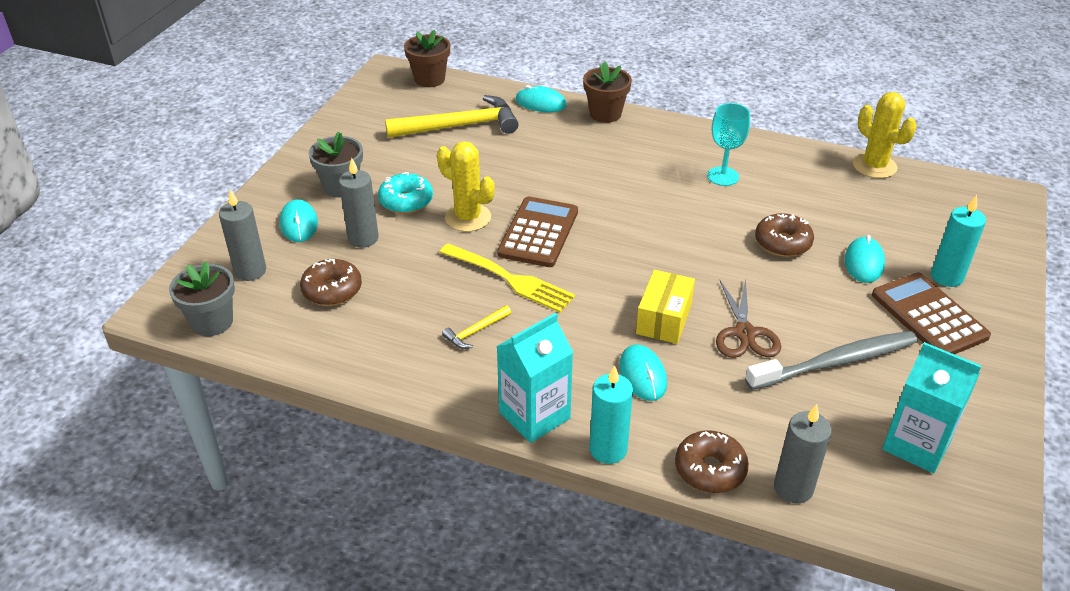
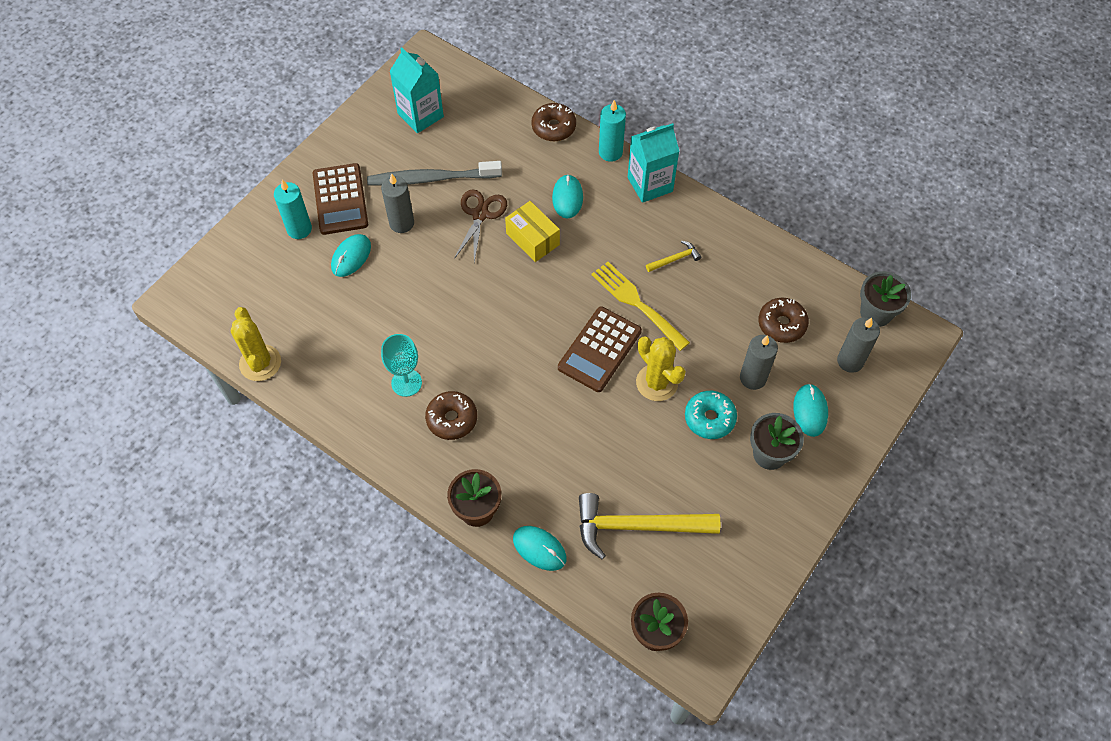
camera: 165 degrees left, 20 degrees up
yellow box [636,270,695,344] -> yellow box turned 75 degrees counterclockwise [505,201,560,262]
brown donut [755,213,814,257] -> brown donut moved to [425,391,477,440]
grey candle [774,404,832,503] -> grey candle moved to [381,173,414,233]

